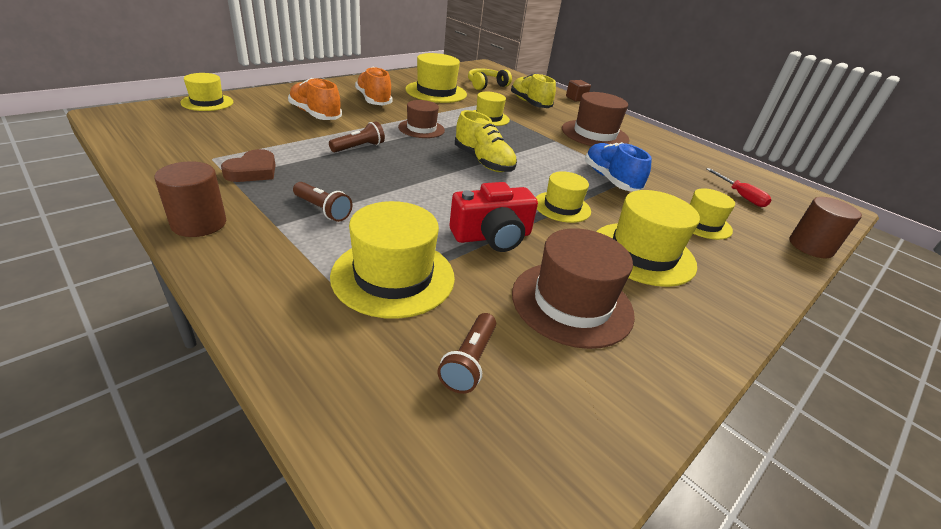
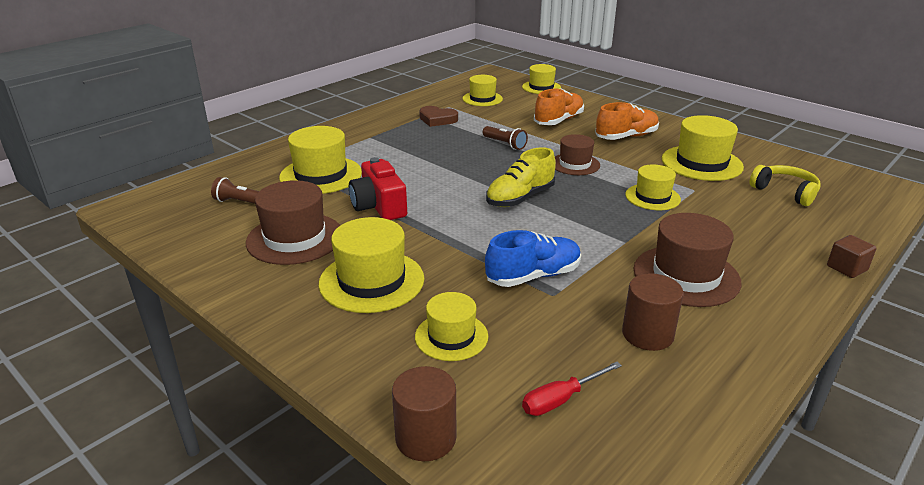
camera: 90 degrees right, 5 degrees down
brown cylinder [154,161,226,237] -> brown cylinder moved to [622,273,684,351]
brown flashlight [293,182,352,222] -> none
yellow shoe [511,73,556,108] -> none
yellow hat [536,171,591,223] -> yellow hat moved to [463,75,503,106]

